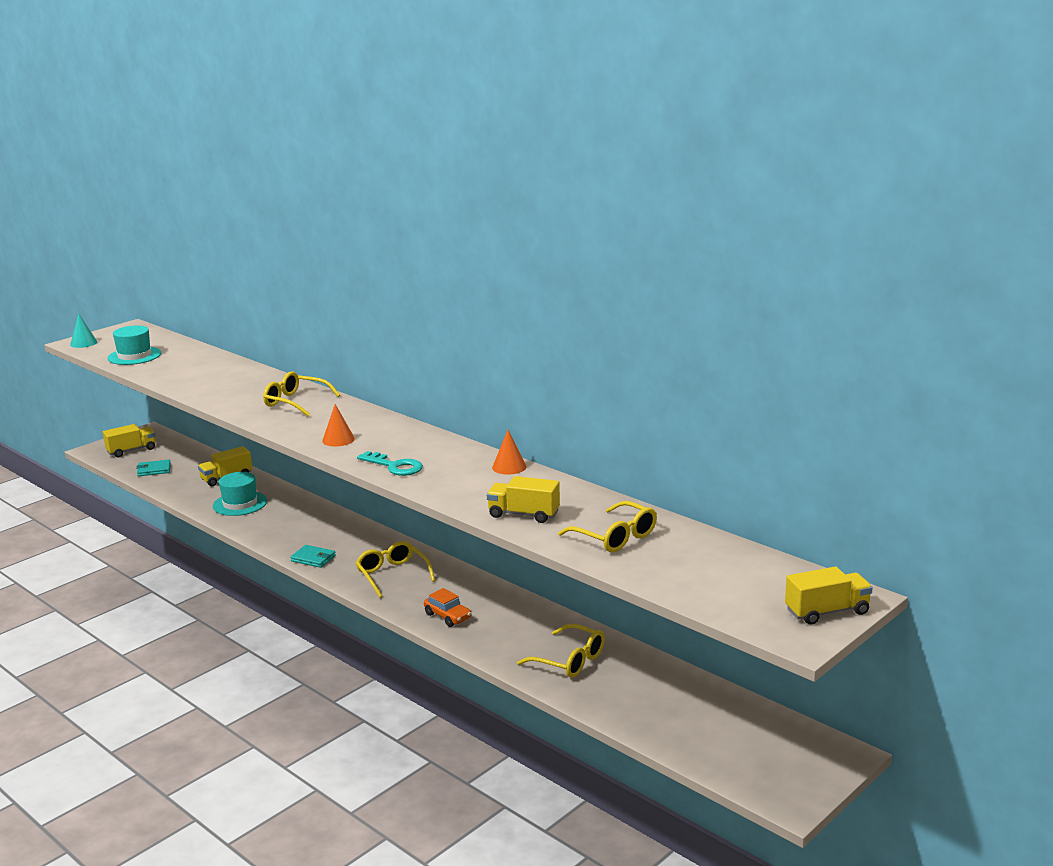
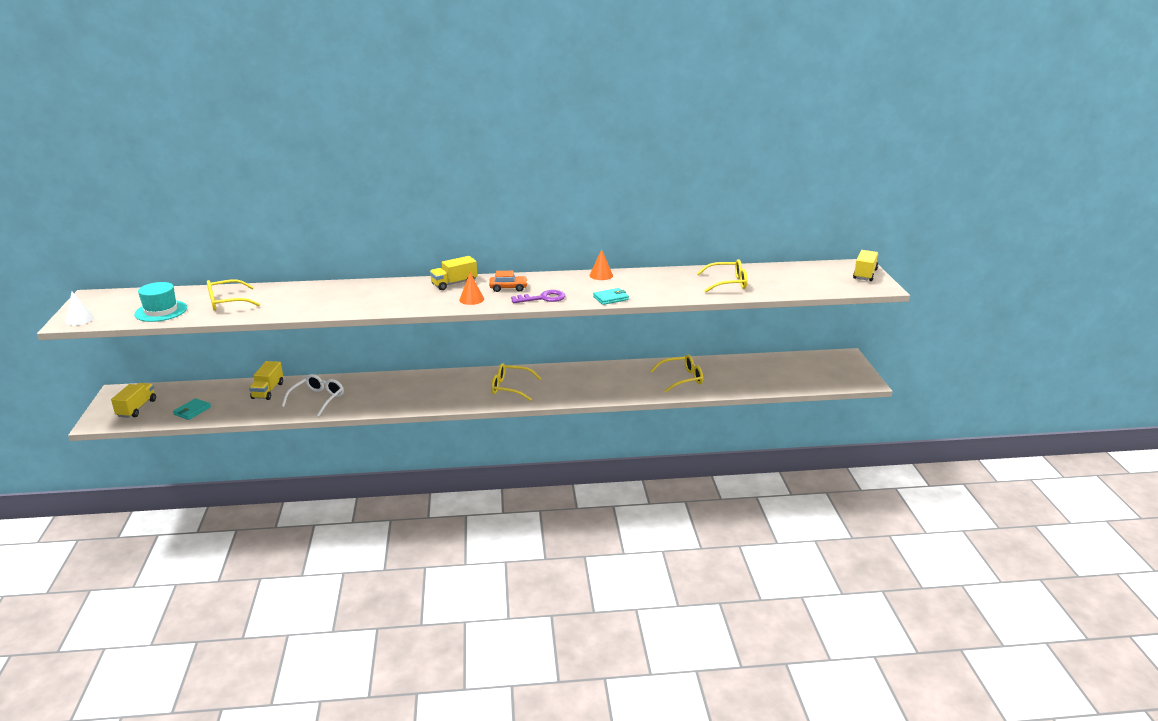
camera: 50 degrees left, 5 degrees up
turquoise cone [70,313,97,348] -> white cone [65,292,94,326]
turquoise hat [213,472,267,516] -> white glasses [282,374,344,416]
yellow glasses [263,371,340,416] -> yellow glasses moved to [207,279,260,311]
turquoise wallet [290,545,336,568] -> turquoise wallet moved to [593,288,629,305]
turquoise key [357,451,423,476] -> purple key [511,290,565,303]
orange car [424,588,472,627] -> orange car moved to [489,271,528,292]
yellow truck [487,476,560,523] -> yellow truck moved to [430,256,477,290]

